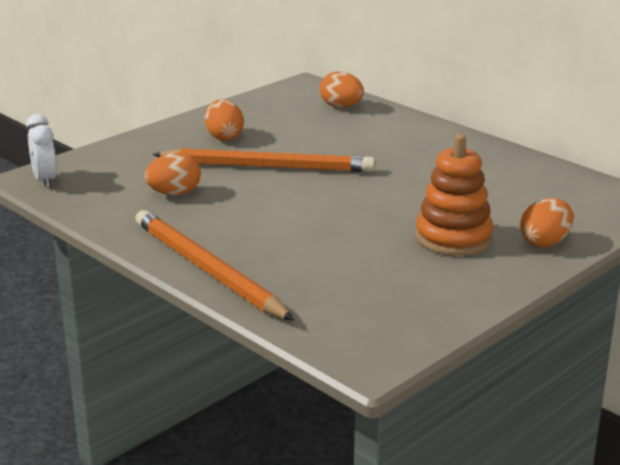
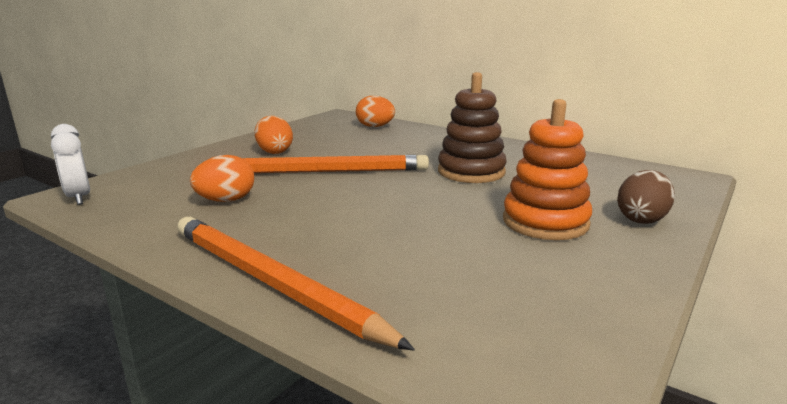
camera: 10 degrees left, 5 degrees down
orange egg [520,198,573,247] -> brown egg [617,170,675,224]
none -> brown stacking toy [438,72,507,183]

